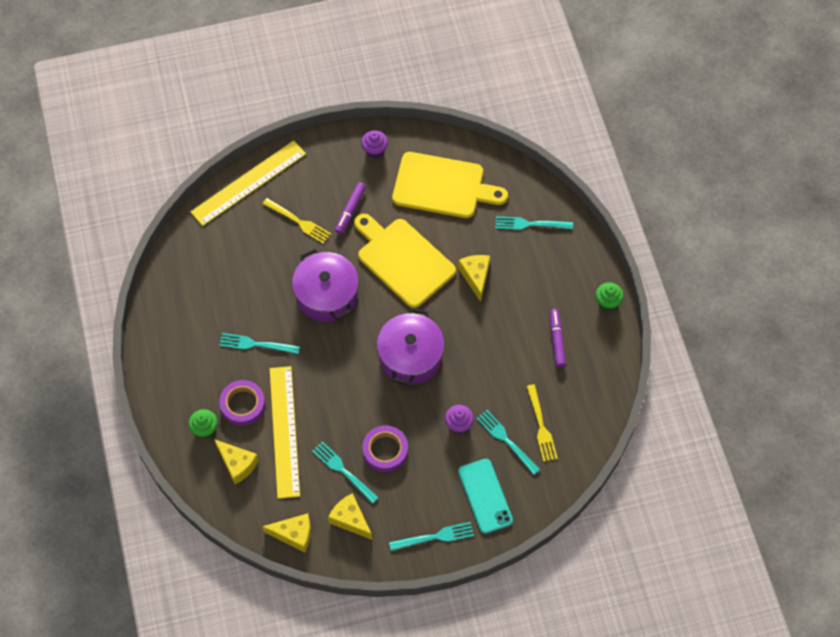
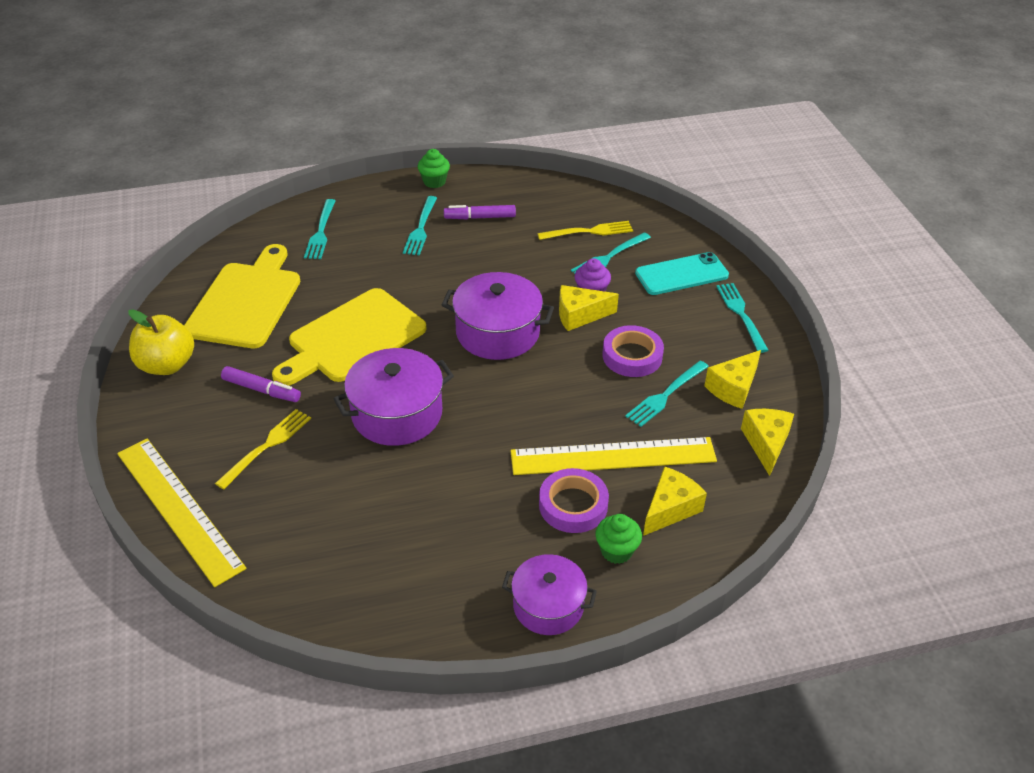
camera: 90 degrees left, 20 degrees down
turquoise fork [219,333,300,354] -> turquoise fork moved to [403,196,437,255]
purple cupcake [361,130,388,158] -> yellow apple [128,309,194,375]
yellow cheese [458,255,490,302] -> yellow cheese moved to [559,285,619,331]
none -> purple pot [502,554,597,635]

